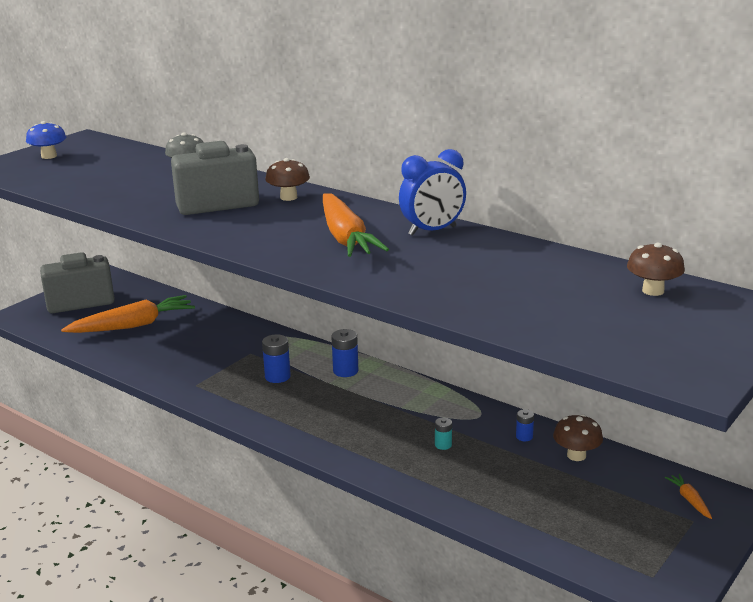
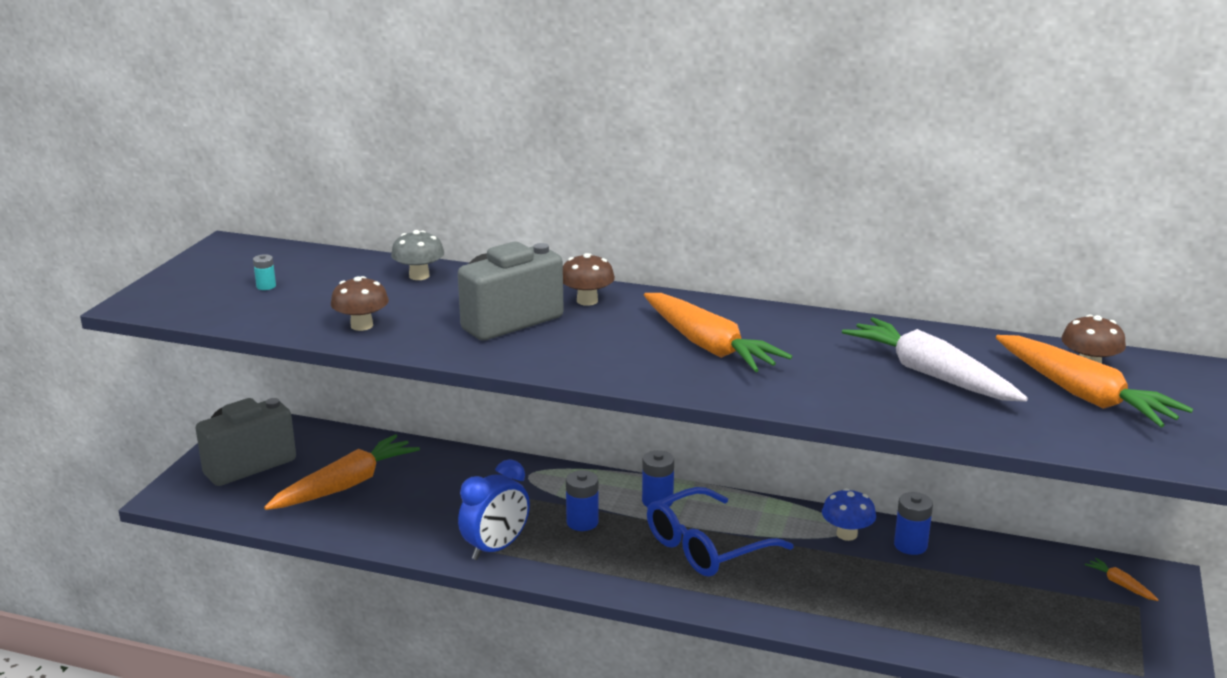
camera: 20 degrees left, 0 degrees up
blue mushroom [26,121,66,159] -> blue mushroom moved to [822,488,876,541]
blue clock [399,149,466,236] -> blue clock moved to [458,459,530,560]
turquoise battery [435,417,452,450] -> turquoise battery moved to [253,254,276,290]
blue battery [516,409,534,441] -> blue battery [894,492,933,555], size x1.69
brown mushroom [553,414,603,461] -> brown mushroom moved to [331,276,389,331]
none -> blue glasses [647,487,794,577]
none -> white carrot [842,318,1028,402]
none -> orange carrot [996,335,1193,427]

